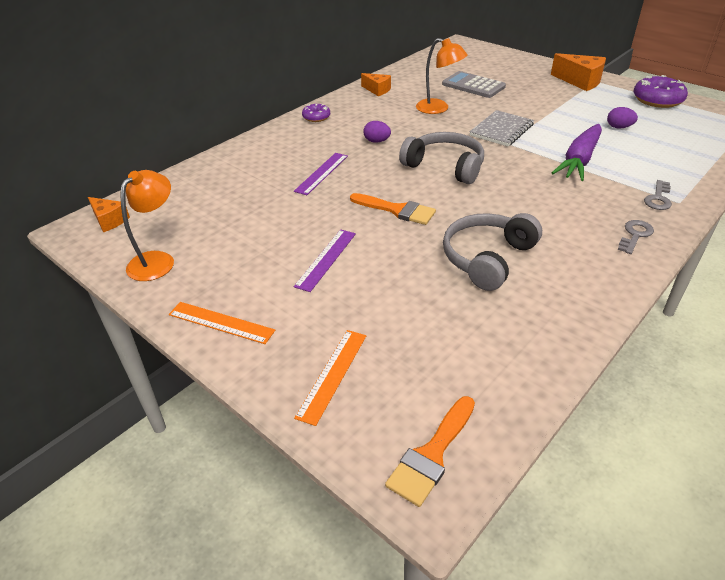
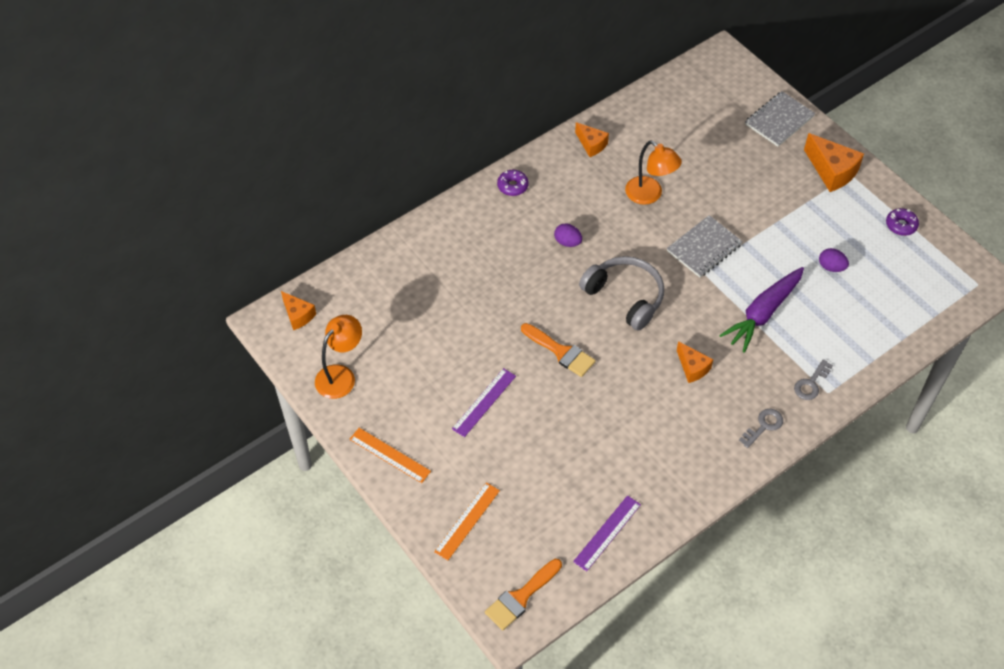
camera: 10 degrees right, 15 degrees up
purple ruler [294,153,348,195] -> purple ruler moved to [573,495,641,571]
grey calculator [442,71,506,98] -> none
grey headphones [443,213,542,291] -> none
purple donut [634,75,688,108] -> purple donut [886,208,919,236], size x0.57
none -> orange cheese [677,341,713,383]
none -> grey notebook [745,91,815,147]

